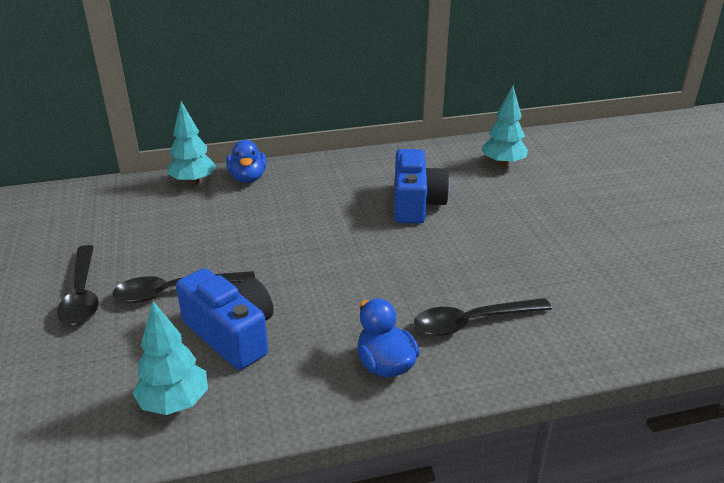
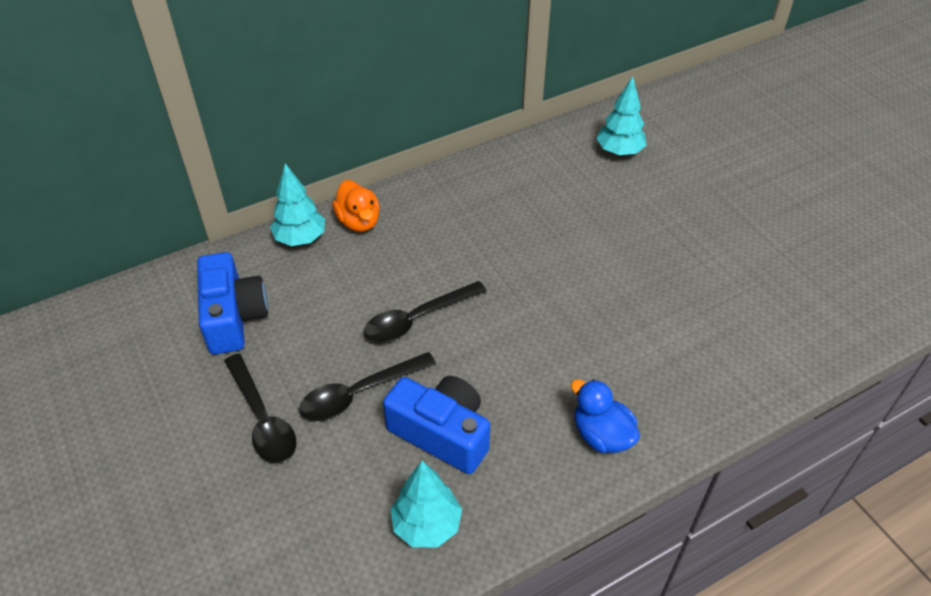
camera: 15 degrees left, 15 degrees up
blue duck [226,140,267,183] -> orange duck [332,180,380,232]
blue camera [394,149,450,224] -> blue camera moved to [197,252,268,354]
black spoon [414,298,552,336] -> black spoon moved to [364,281,487,343]

